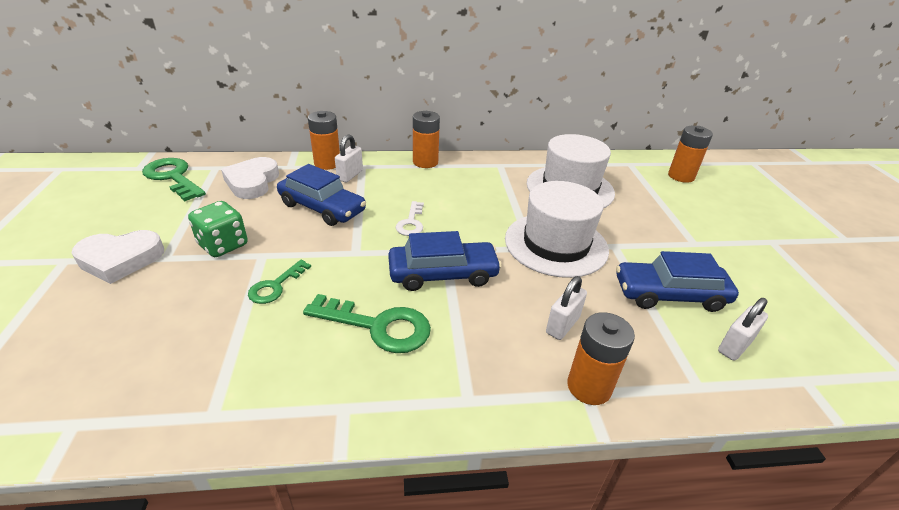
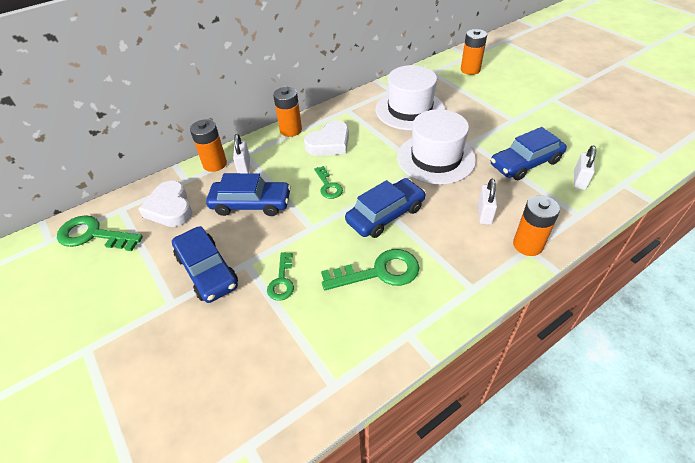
camera: 25 degrees left, 10 degrees up
white heart [72,230,164,284] -> white heart moved to [304,120,349,156]
green dice [188,201,248,257] -> blue car [172,226,238,303]
white key [395,201,424,236] -> green key [314,166,343,199]

